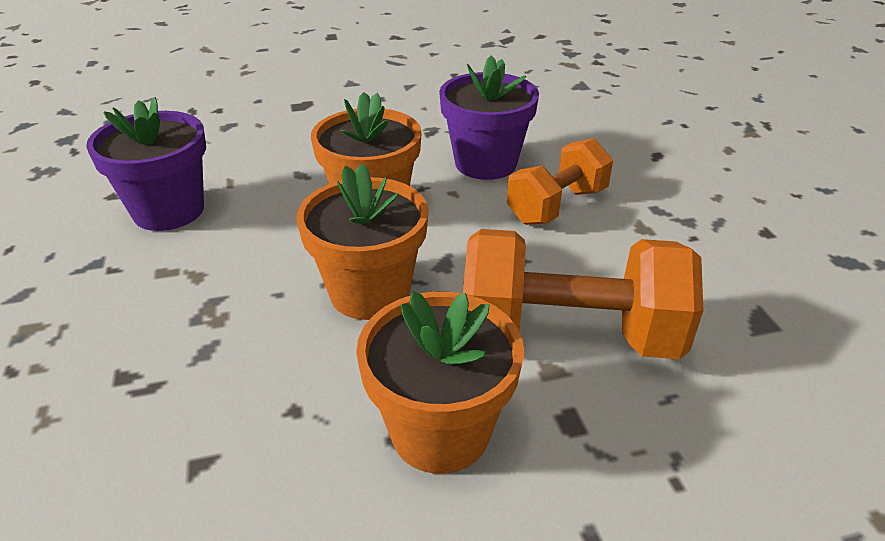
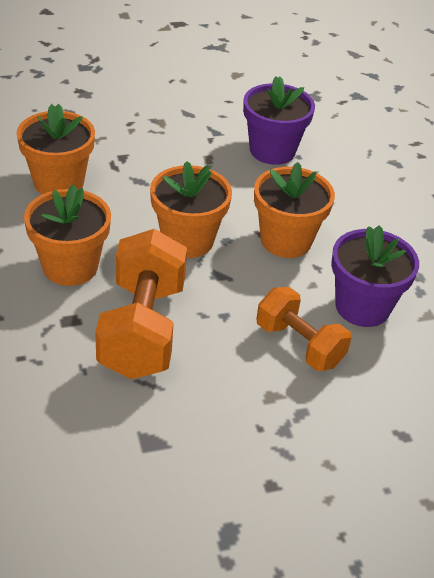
camera: 85 degrees right, 5 degrees up
none -> orange flower pot [16,104,95,194]

